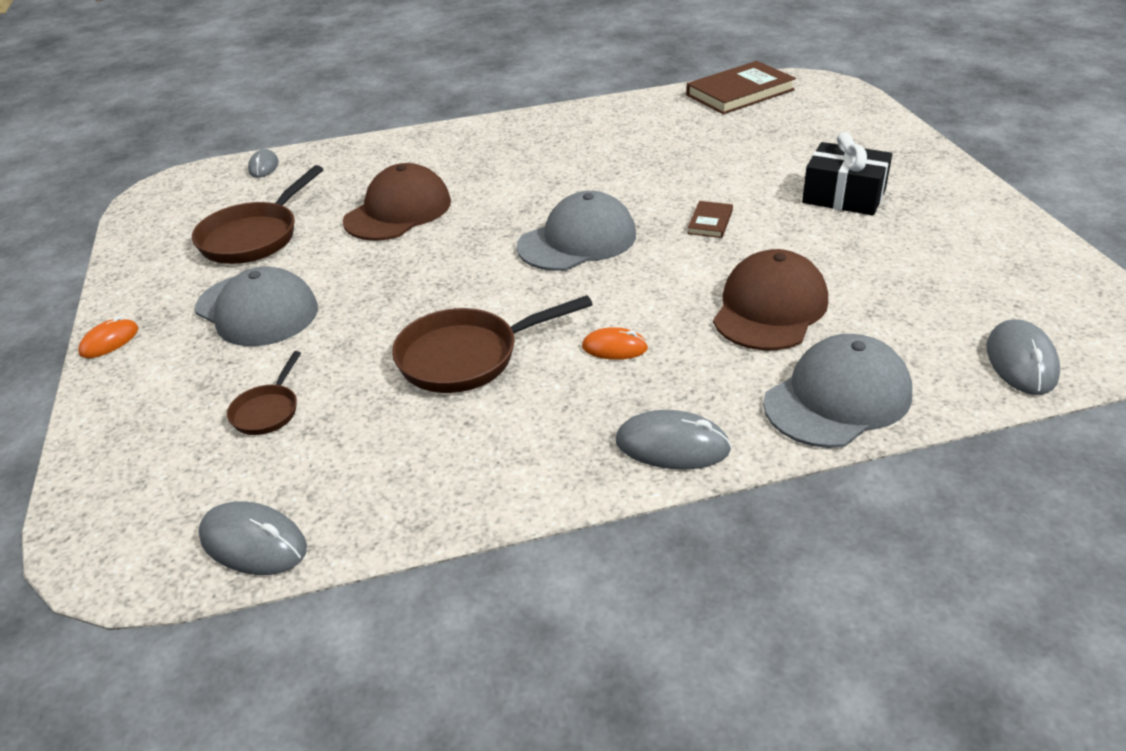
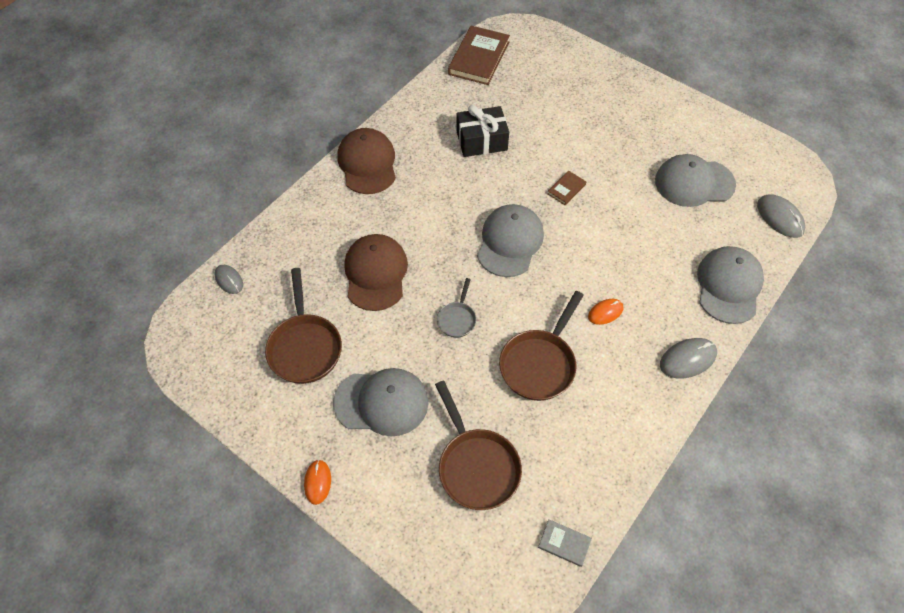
camera: 40 degrees left, 20 degrees up
grey mouse [199,501,307,575] -> grey book [538,519,592,567]
brown pan [227,351,301,435] -> brown pan [435,380,522,510], size x1.87
brown book [687,201,733,238] -> brown book turned 60 degrees clockwise [547,170,586,205]
brown cap [713,249,828,350] -> brown cap moved to [338,128,396,194]
black gift [802,132,892,216] -> black gift moved to [456,105,509,157]
none -> grey pan [437,278,476,338]
none -> grey cap [655,154,736,207]

